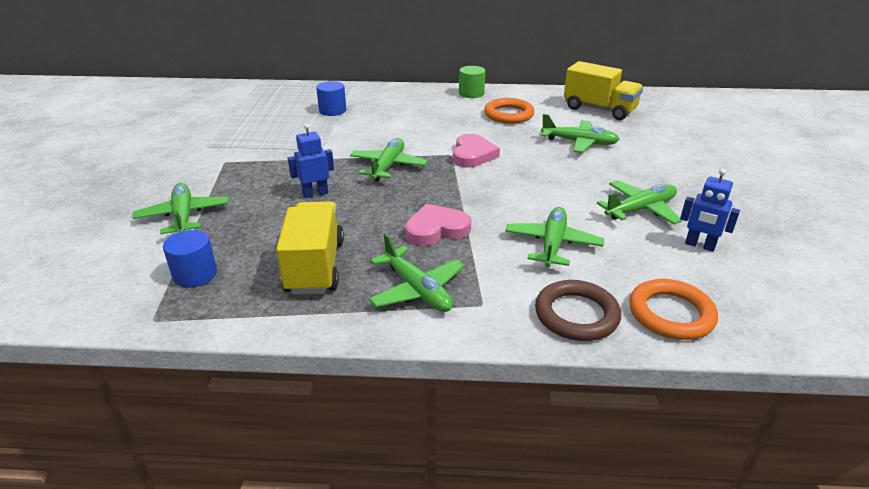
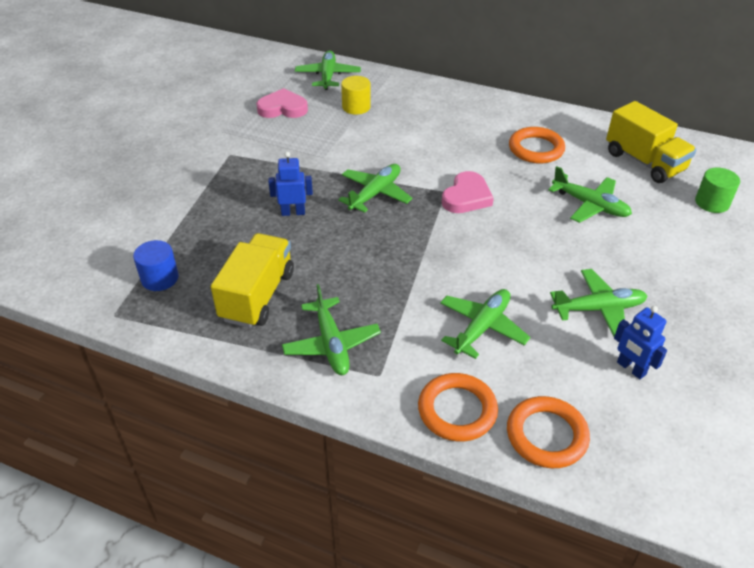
camera: 20 degrees right, 10 degrees up
green plane [132,183,229,234] -> green plane moved to [295,50,361,90]
blue cylinder [316,81,346,116] -> yellow cylinder [341,76,371,114]
pink heart [405,204,471,246] -> pink heart moved to [256,88,308,118]
green cylinder [459,66,485,98] -> green cylinder moved to [695,168,740,213]
brown ring [535,280,621,341] -> orange ring [418,373,498,441]

